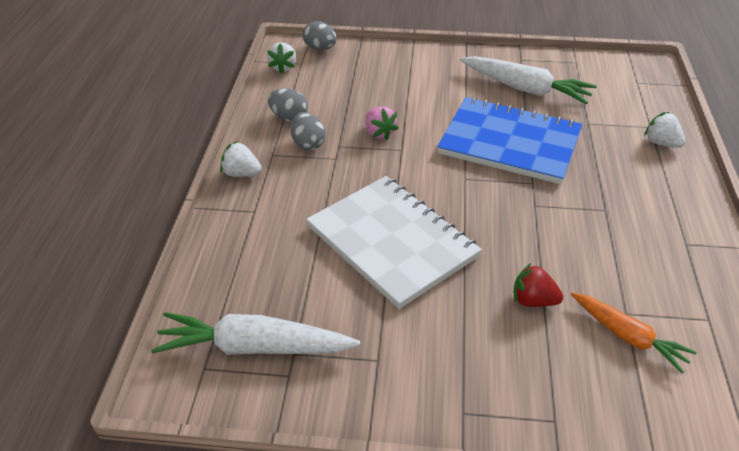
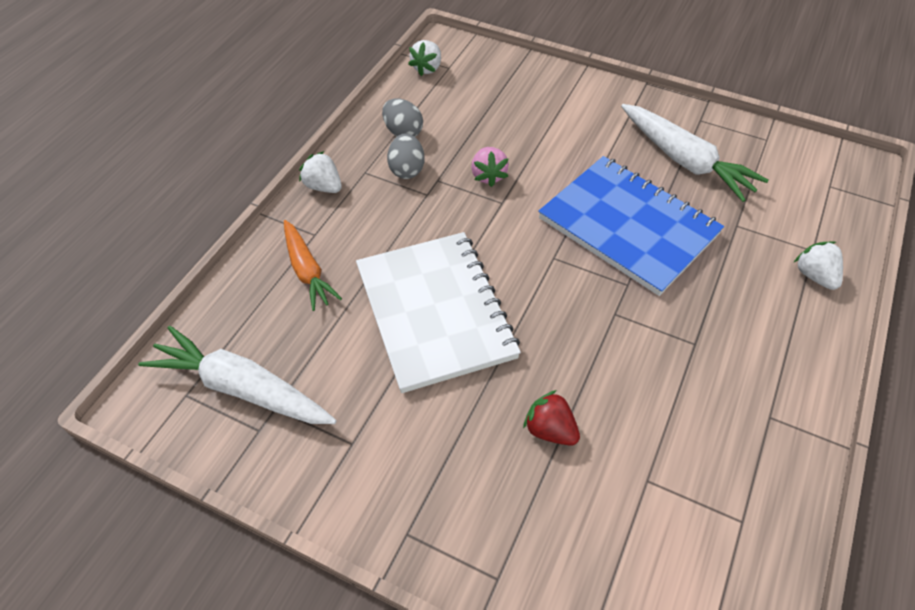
camera: 20 degrees right, 10 degrees up
grey egg [303,21,337,50] -> none
orange carrot [571,292,697,373] -> orange carrot moved to [284,220,342,311]

